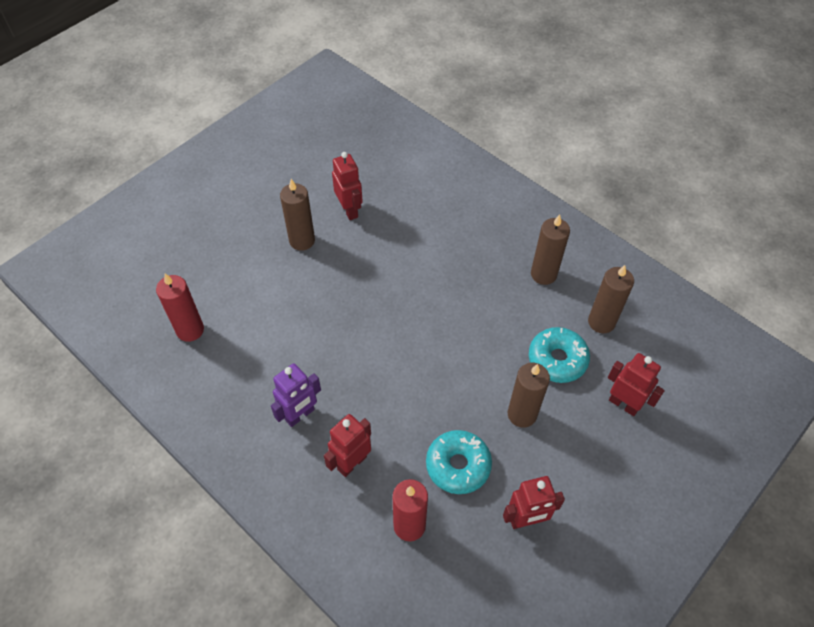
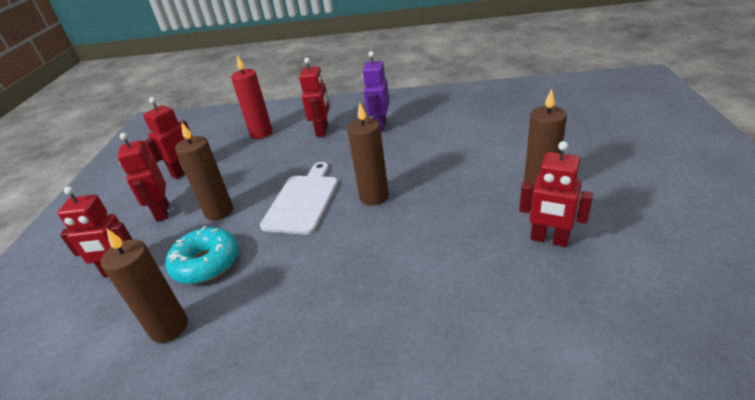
camera: 145 degrees right, 20 degrees down
red candle [156,274,204,342] -> none
turquoise donut [426,430,492,494] -> none
brown candle [531,214,570,285] -> brown candle moved to [347,103,389,206]
none -> red robot [117,133,169,222]
none -> white cutting board [260,162,338,235]

